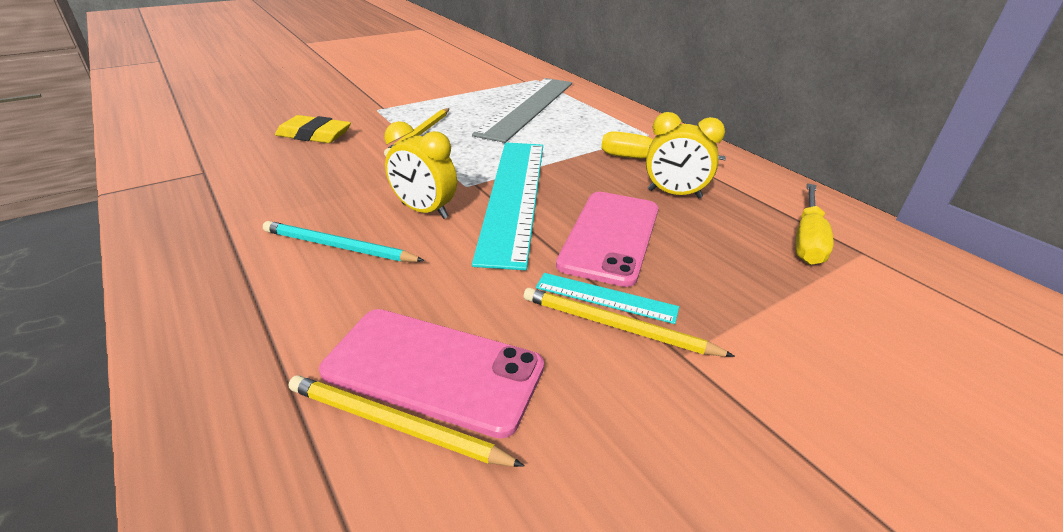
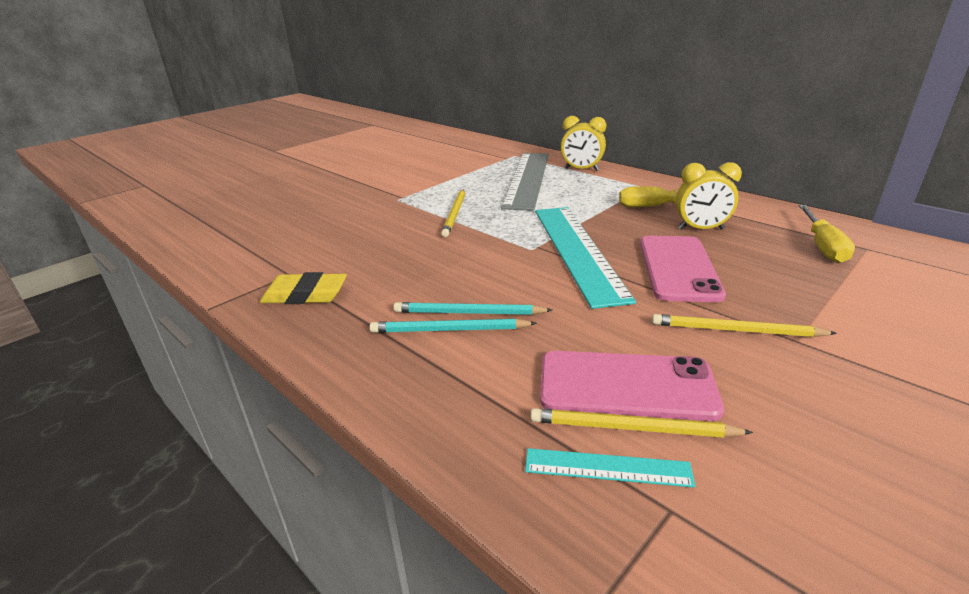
camera: 10 degrees left, 5 degrees down
yellow eraser [275,115,351,143] -> yellow eraser moved to [260,272,347,304]
yellow clock [384,121,457,219] -> yellow clock moved to [561,116,606,171]
turquoise ruler [536,273,679,324] -> turquoise ruler moved to [525,448,695,488]
none -> turquoise pencil [369,319,537,333]

